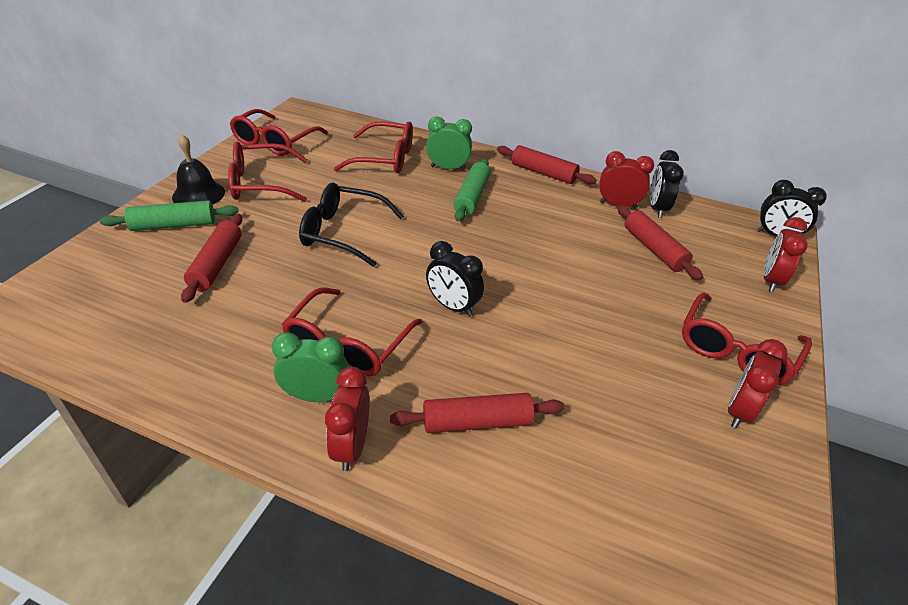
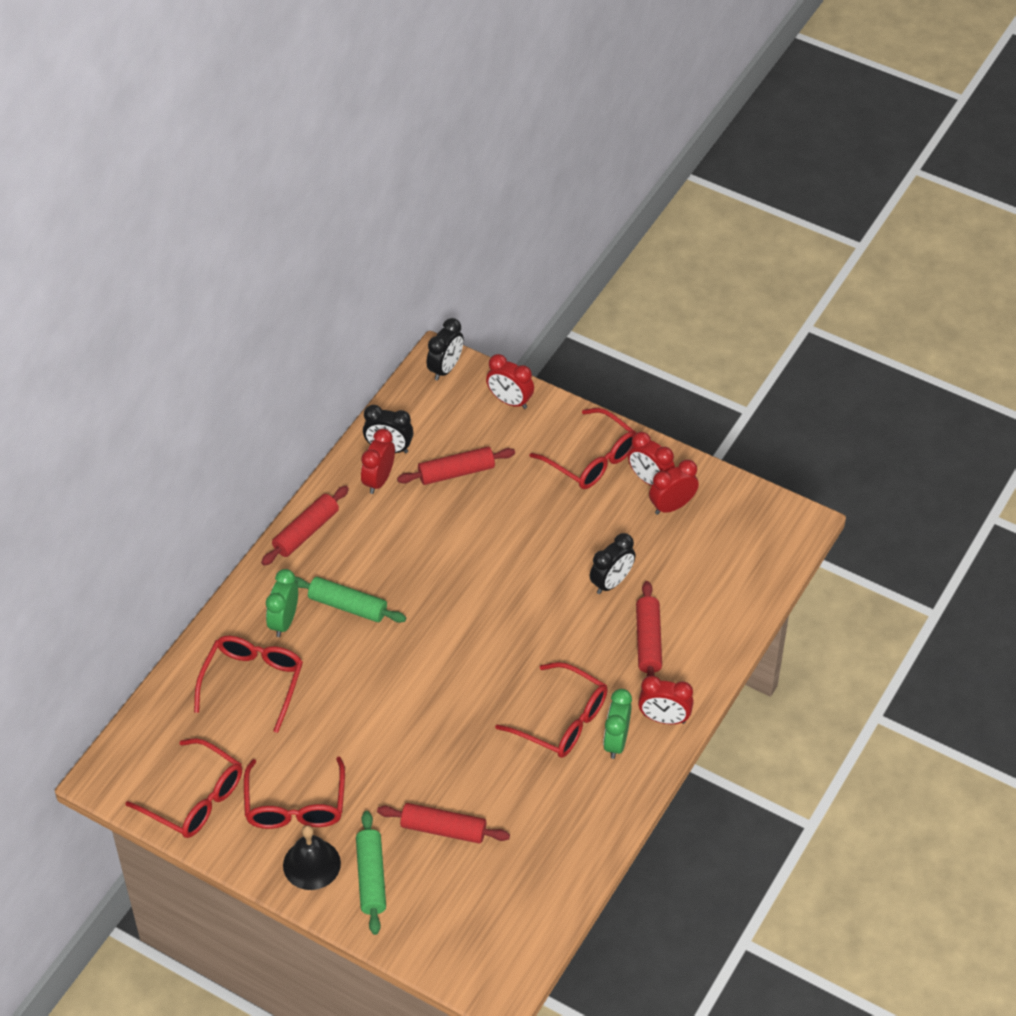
camera: 80 degrees left, 10 degrees up
black glasses [299,182,404,267] -> none
black clock [426,241,484,317] -> black clock moved to [590,533,635,594]
none -> red clock [649,459,699,515]

